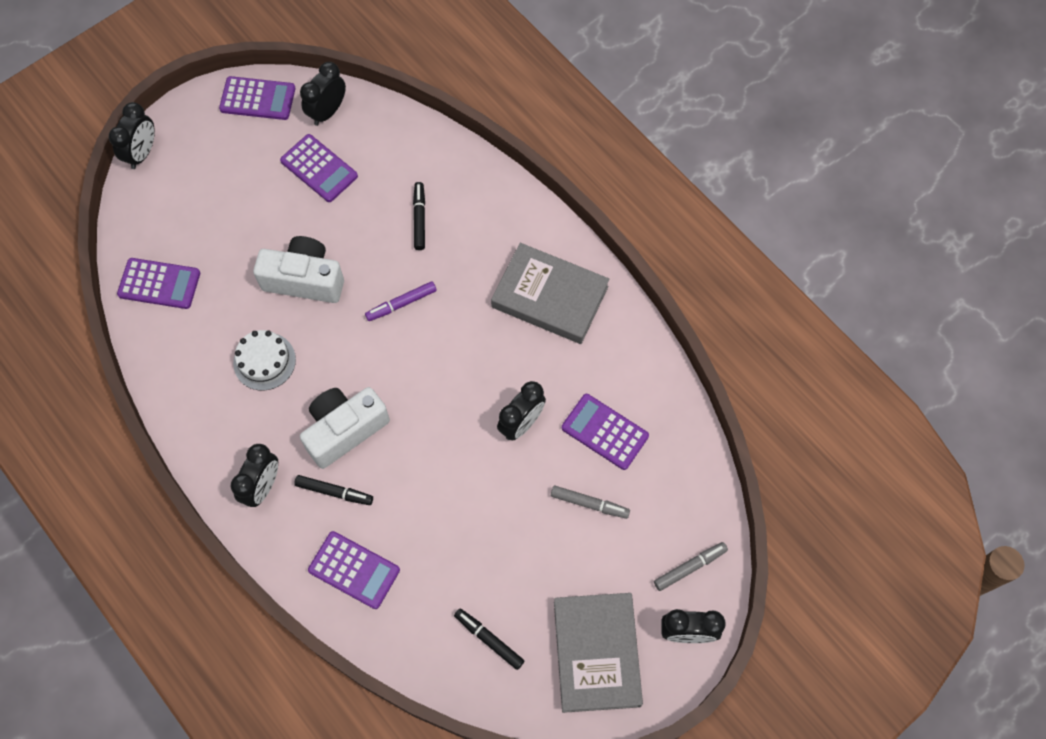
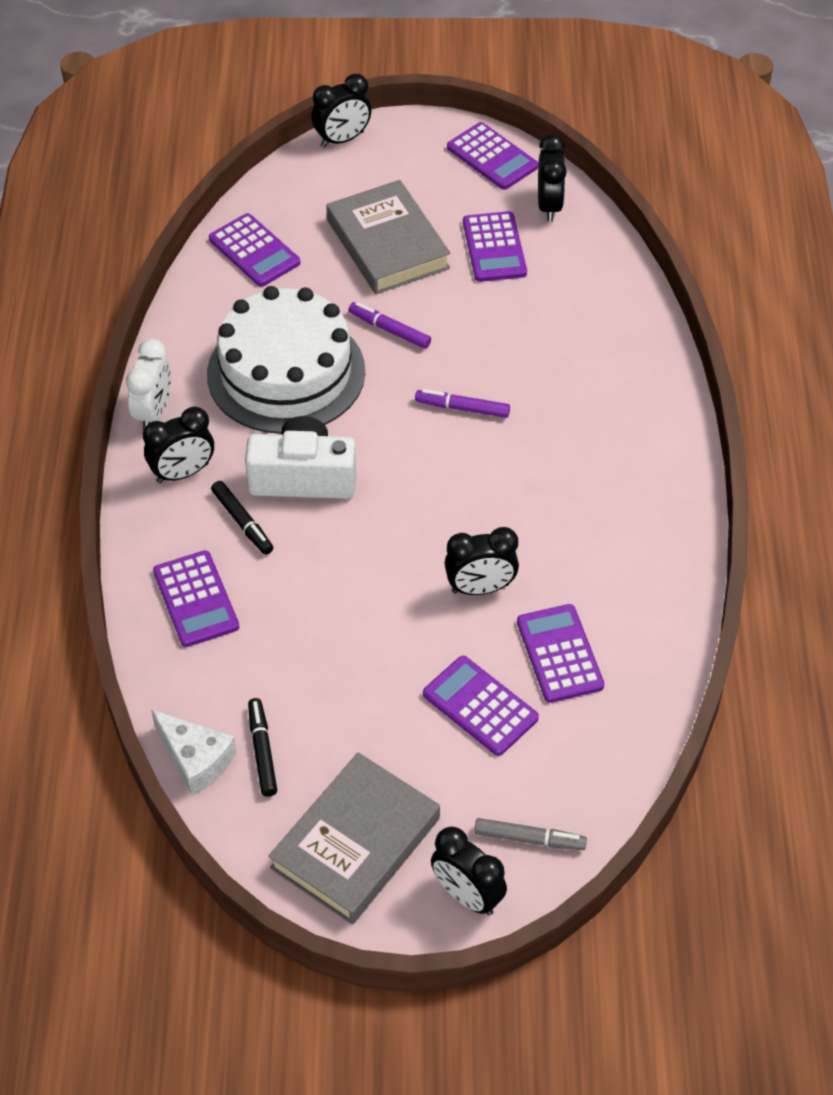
camera: 40 degrees right, 15 degrees down
white cake [233,330,296,390] -> white cake [207,286,365,434], size x2.08
white camera [253,236,344,303] -> purple marker [348,302,431,349]
black clock [300,62,346,126] -> black clock turned 105 degrees clockwise [538,134,567,222]
black marker [413,182,425,250] -> none
grey book [491,243,610,344] -> grey book moved to [326,180,451,294]
grey marker [551,486,630,519] -> purple calculator [423,656,539,756]
none -> white clock [126,339,171,430]
none -> white cheese [151,710,236,796]

